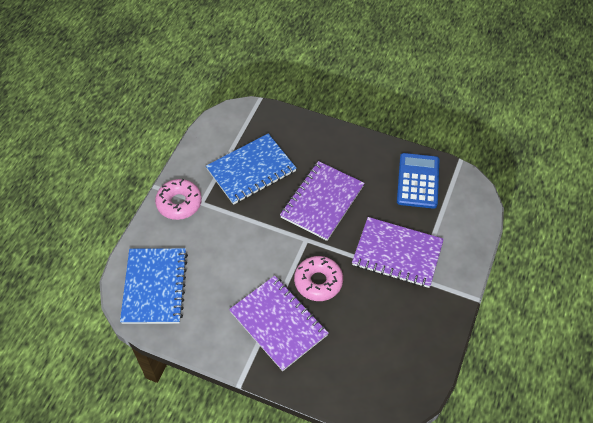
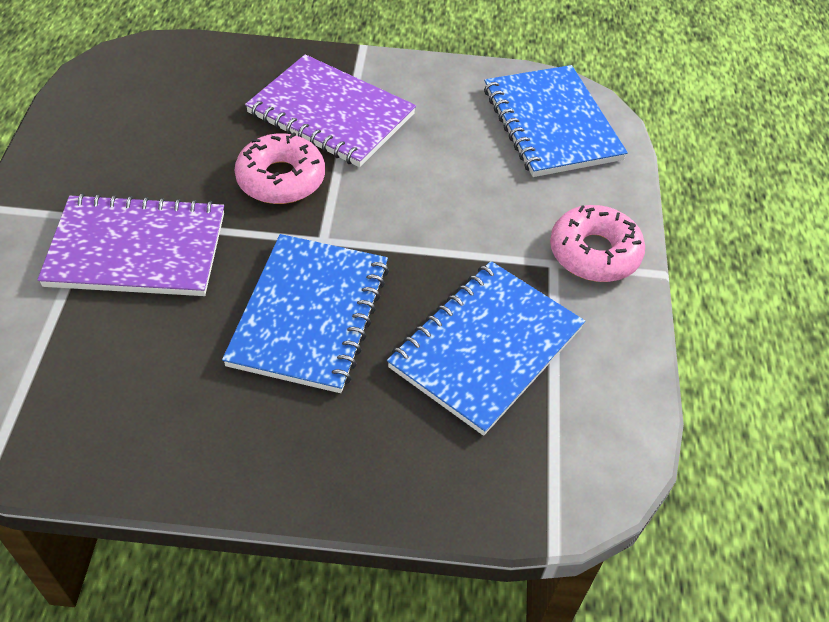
camera: 160 degrees right, 5 degrees down
purple notebook [280,161,365,241] -> blue notebook [222,234,389,393]
blue calculator [397,153,439,209] -> none

